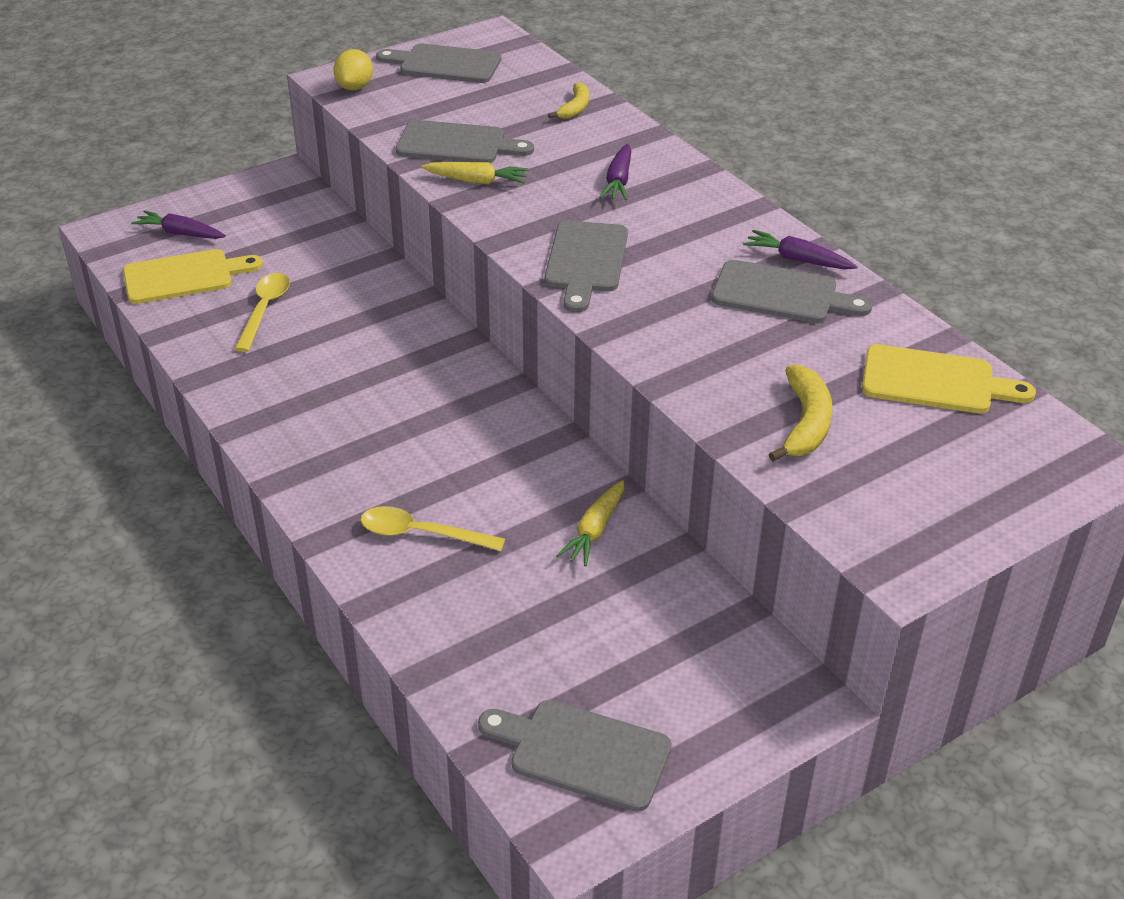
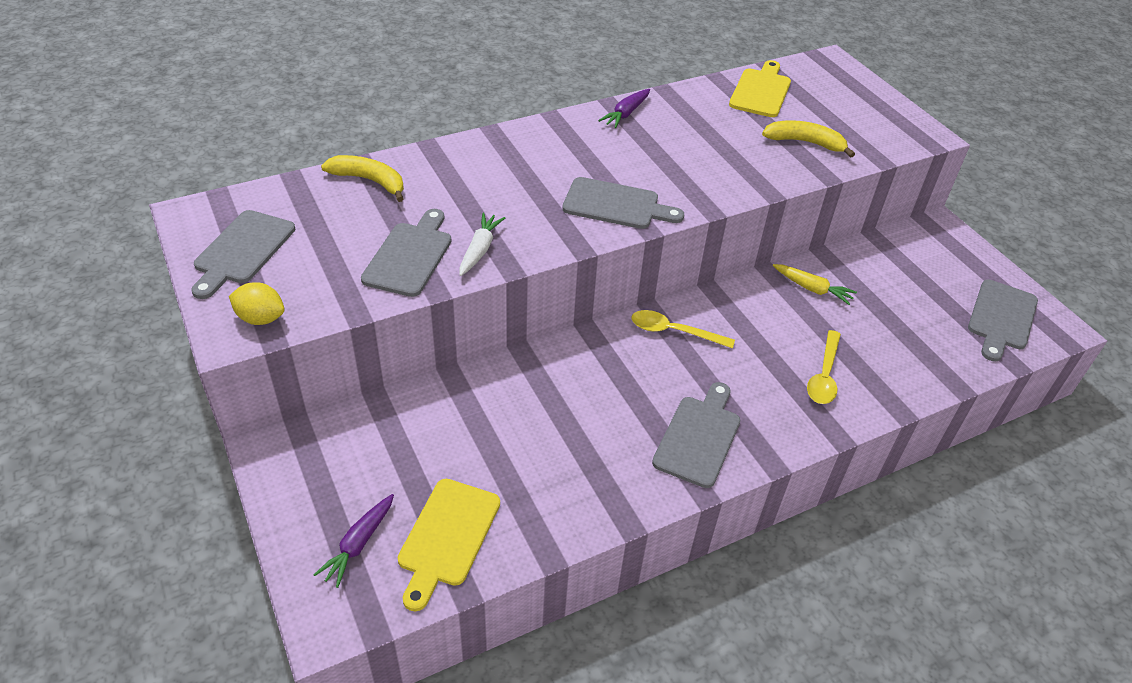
camera: 85 degrees left, 5 degrees up
yellow cutting board [123,249,263,304] -> yellow cutting board turned 150 degrees counterclockwise [397,479,500,611]
yellow spoon [235,273,290,352] -> yellow spoon moved to [632,310,735,349]
yellow carrot [421,162,529,184] -> white carrot [459,213,505,276]
yellow banana [548,82,589,119] -> yellow banana [321,155,404,202], size x1.52
purple carrot [599,143,631,201] -> none
grey cutting board [711,260,872,323] -> grey cutting board moved to [652,382,740,488]

